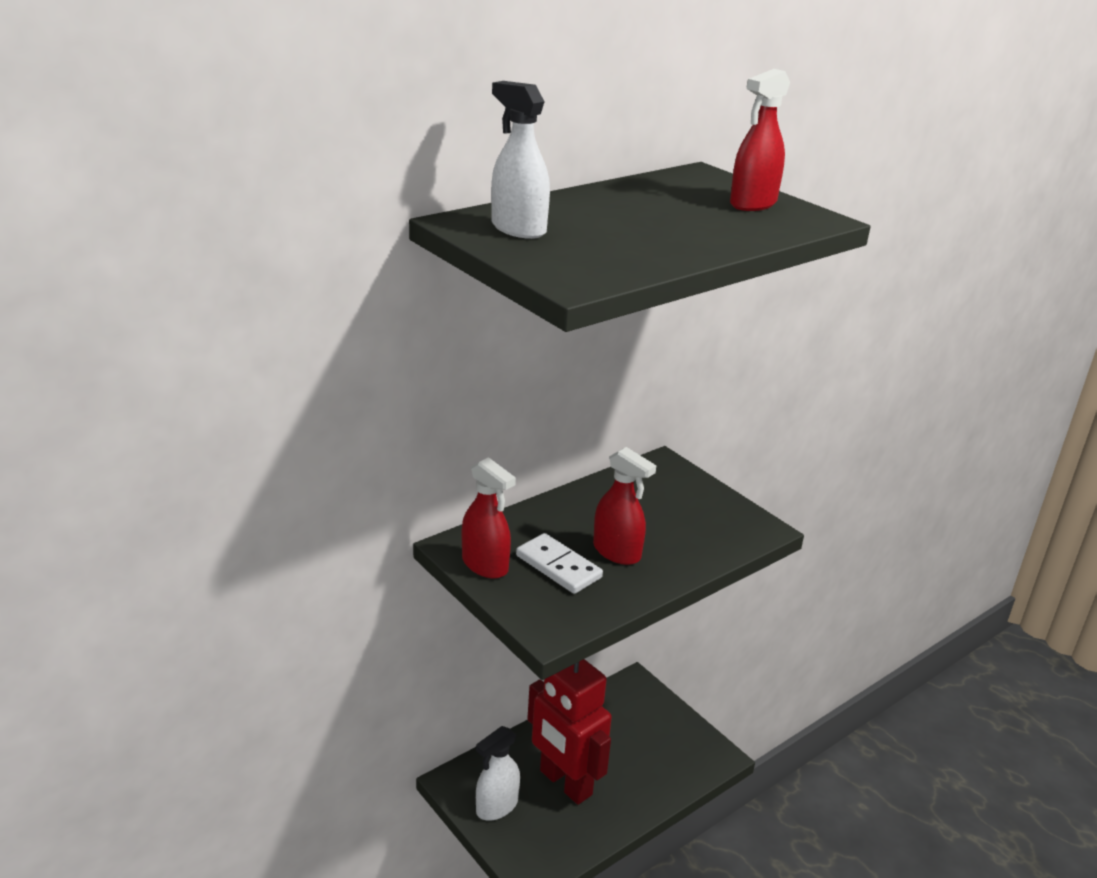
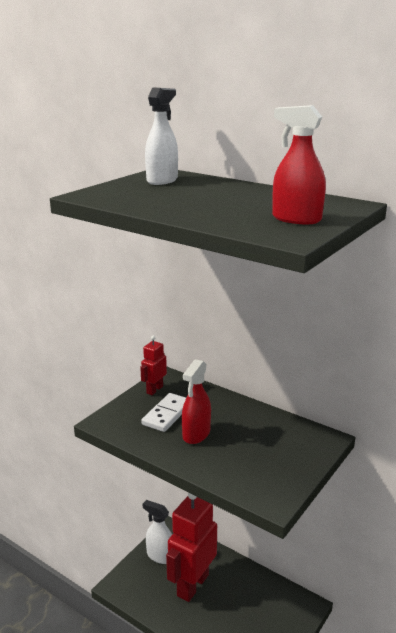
camera: 75 degrees right, 5 degrees down
red spray bottle [462,457,516,578] -> red robot [140,336,167,395]

